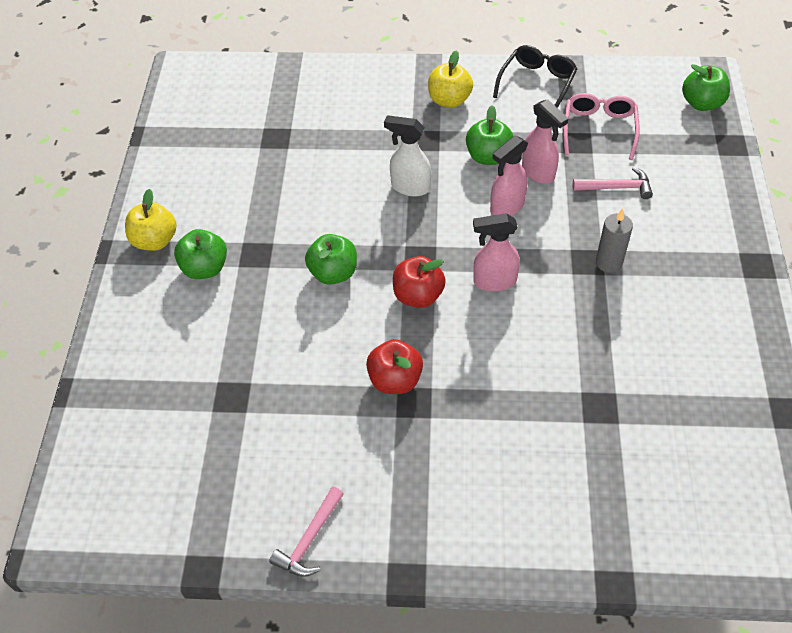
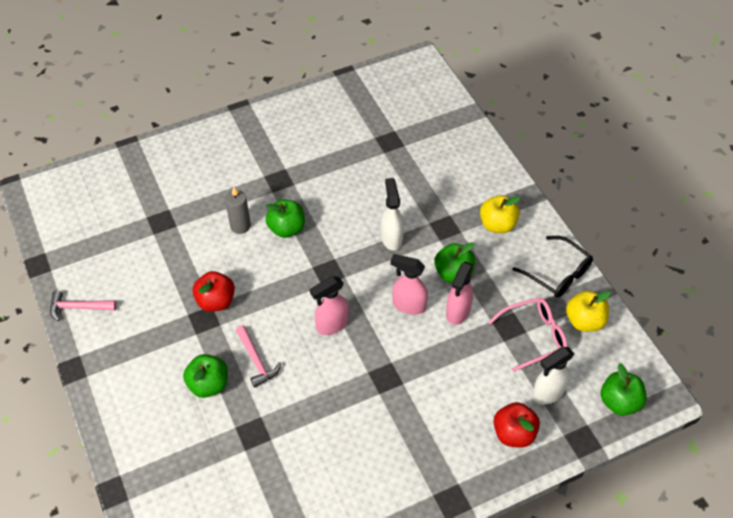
camera: 60 degrees right, 0 degrees up
yellow apple [125,189,177,251] -> yellow apple moved to [566,291,611,332]
green apple [174,229,227,279] -> green apple moved to [183,354,228,398]
red apple [393,256,446,308] -> red apple moved to [493,402,540,448]
pink spray bottle [473,213,520,292] -> pink spray bottle turned 90 degrees counterclockwise [310,276,349,335]
black glasses [493,45,577,108] -> black glasses turned 45 degrees clockwise [512,236,593,298]
pink hammer [573,167,653,199] -> pink hammer moved to [236,326,281,388]
grey candle [596,208,633,273] -> grey candle moved to [225,187,251,234]
none -> white spray bottle [532,347,574,405]

